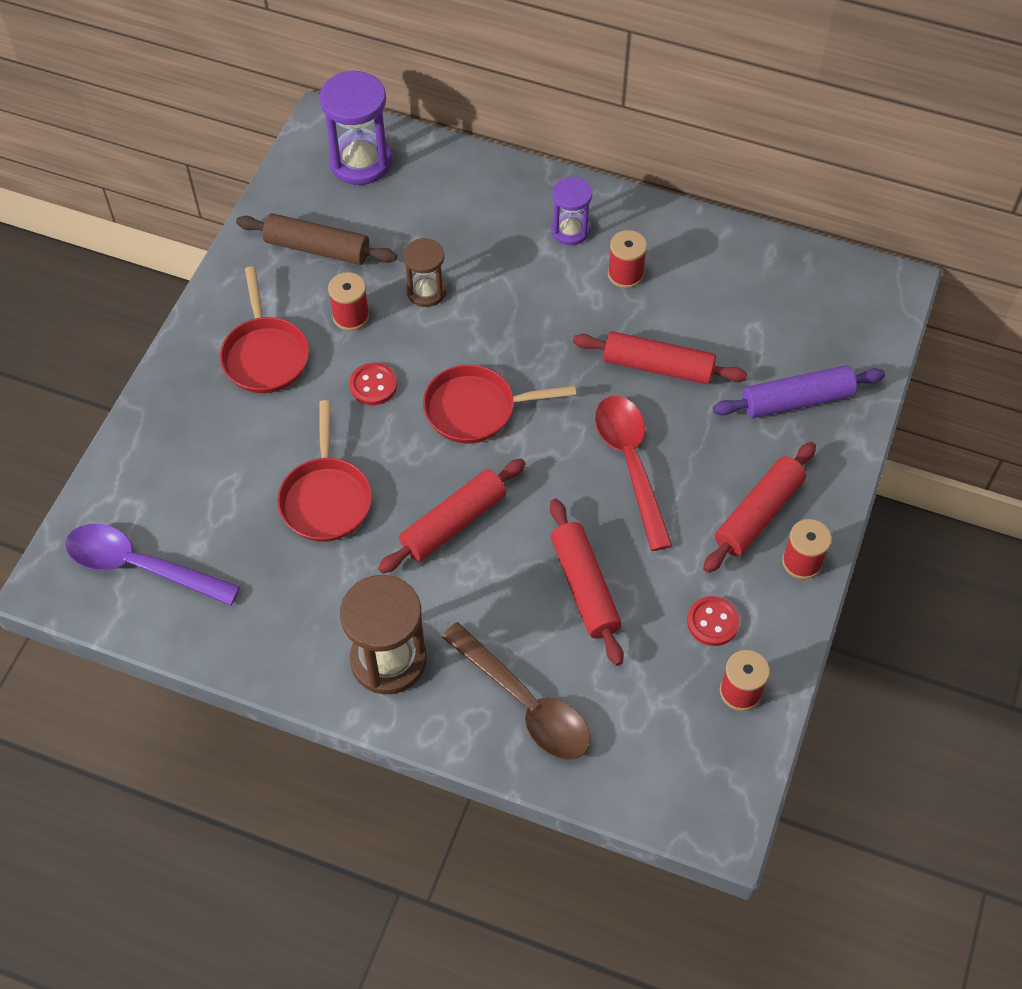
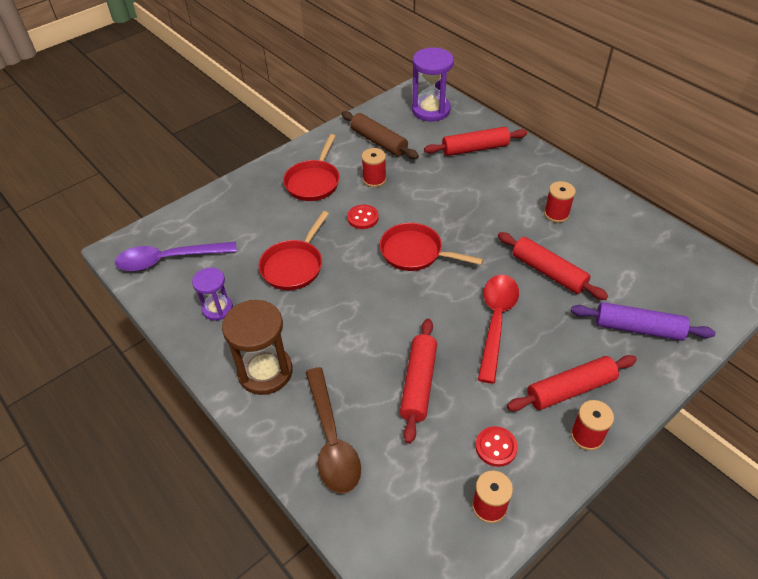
camera: 30 degrees right, 10 degrees down
purple spoon [65,524,240,606] -> purple spoon turned 60 degrees counterclockwise [115,242,237,271]
red rolling pin [378,458,526,574] -> red rolling pin moved to [424,127,527,156]
brown hourglass [403,238,446,307] -> none
purple hourglass [551,177,592,245] -> purple hourglass moved to [192,268,233,321]

